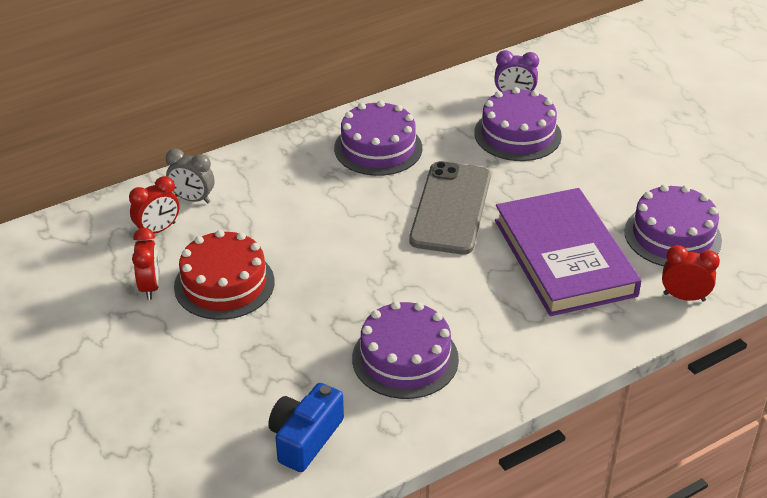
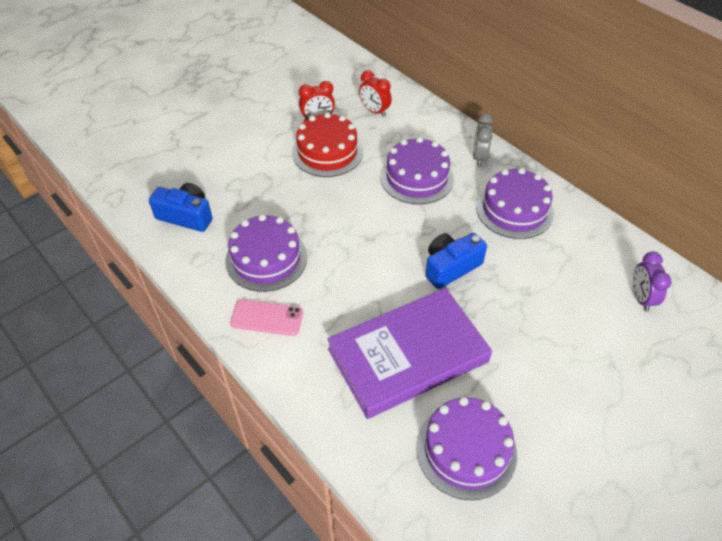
camera: 80 degrees right, 10 degrees up
grey clock [166,149,214,203] -> grey clock moved to [473,114,493,167]
grey phone [409,161,491,255] -> blue camera [425,233,487,289]
purple cake [474,87,562,161] -> purple cake moved to [380,137,454,204]
red clock [662,245,720,301] -> none
none -> pink phone [230,300,303,336]

